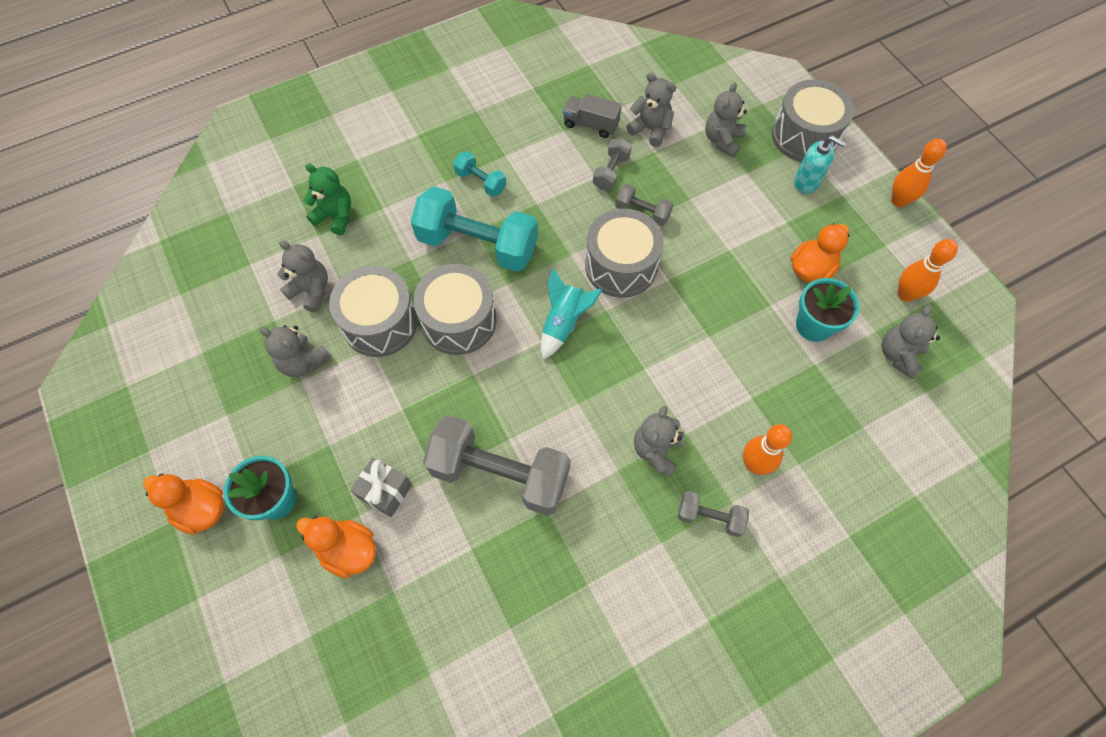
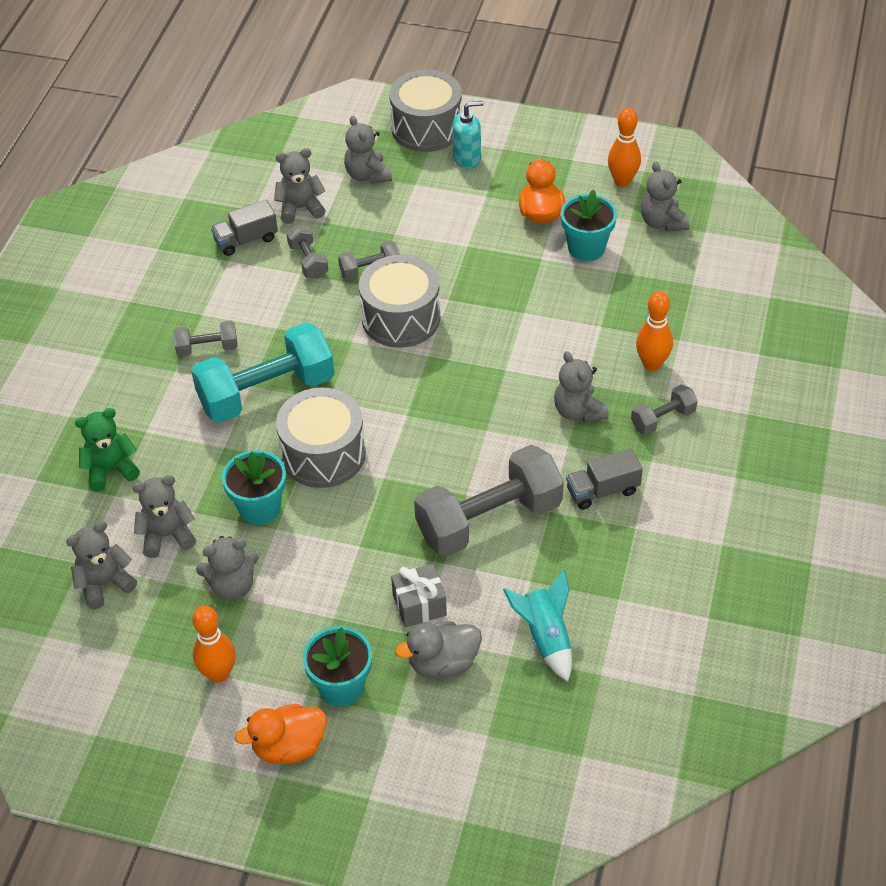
camera: 45 degrees left, 15 degrees down
orange duck [296,516,376,578] -> grey duck [395,621,482,678]
grey drum [329,266,418,357] -> turquoise flower pot [222,450,286,525]
turquoise dumbbell [453,151,506,197] -> grey dumbbell [173,321,238,356]
turquoise rocket [541,268,603,359] -> turquoise rocket moved to [503,570,572,681]
orange bowling pin [891,139,947,207] -> orange bowling pin moved to [192,606,236,683]
none -> grey teddy bear [66,521,137,610]
none -> grey truck [566,449,643,510]

